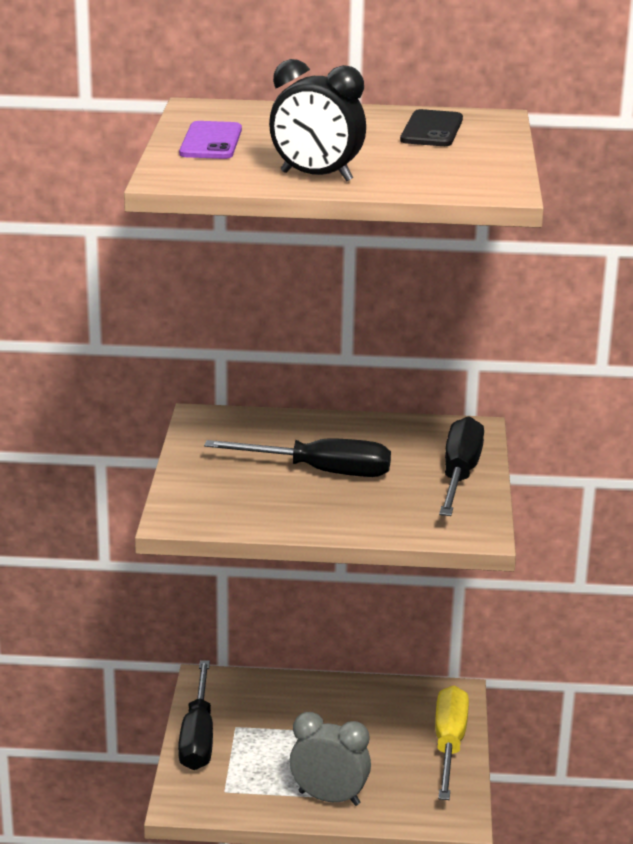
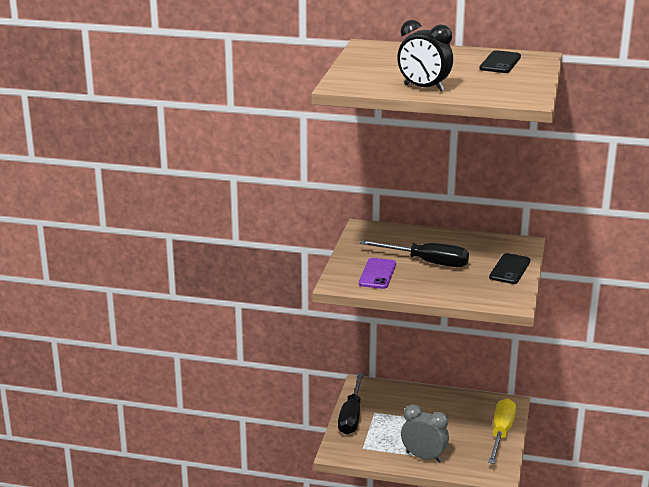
camera: 10 degrees right, 0 degrees up
purple phone [179,121,242,159] -> purple phone moved to [359,258,396,289]
black screwdriver [439,416,484,516] -> black phone [489,253,531,284]

